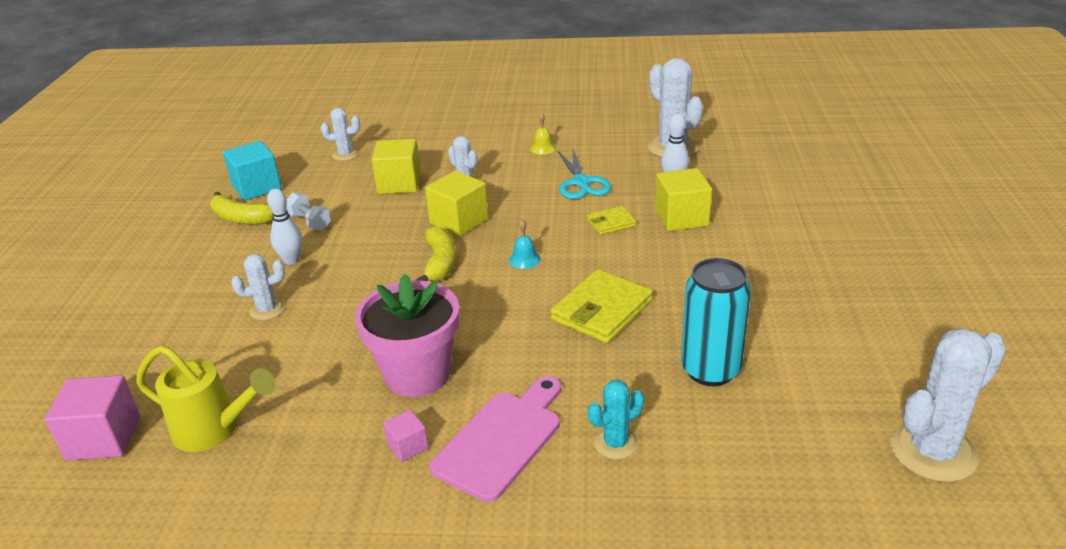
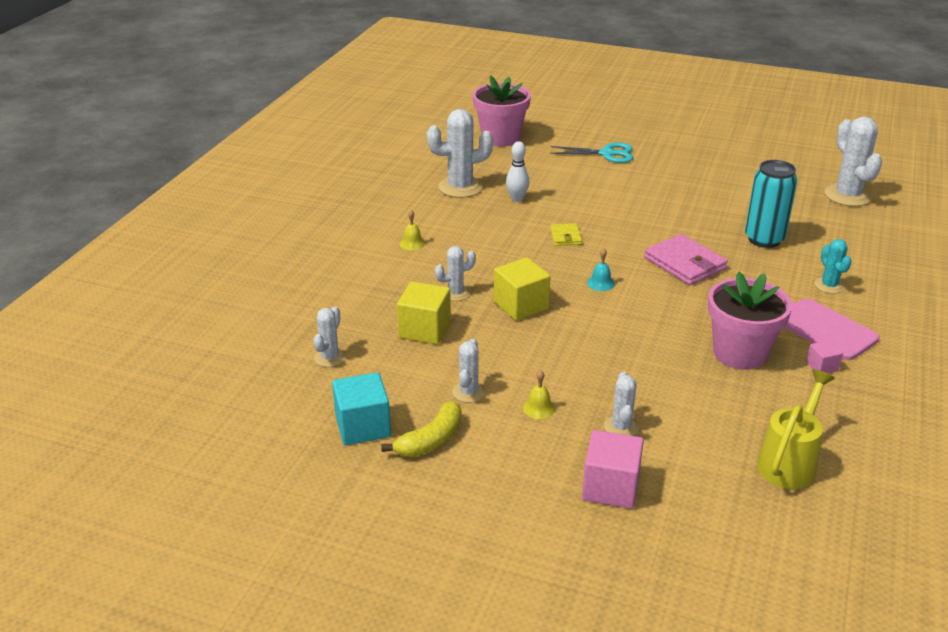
camera: 75 degrees left, 0 degrees up
pink cube [44,375,140,461] -> pink cube moved to [582,430,644,509]
white bowling pin [267,189,303,265] -> yellow bell [523,370,555,419]
white dumbbell [286,192,331,231] -> white cactus [452,339,486,403]
yellow banana [416,226,456,282] -> none
yellow wallet [550,269,653,343] -> pink wallet [645,234,728,285]
turquoise scissors [558,149,611,199] -> turquoise scissors moved to [550,142,633,163]
yellow cube [655,168,712,231] -> none
none -> pink flower pot [473,75,531,147]

